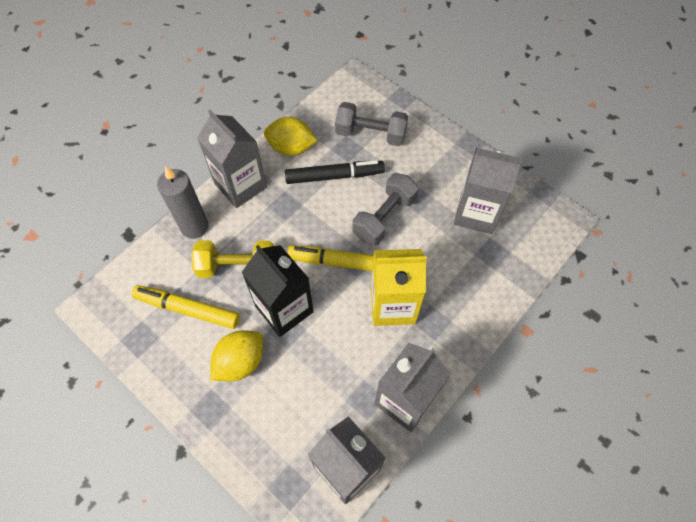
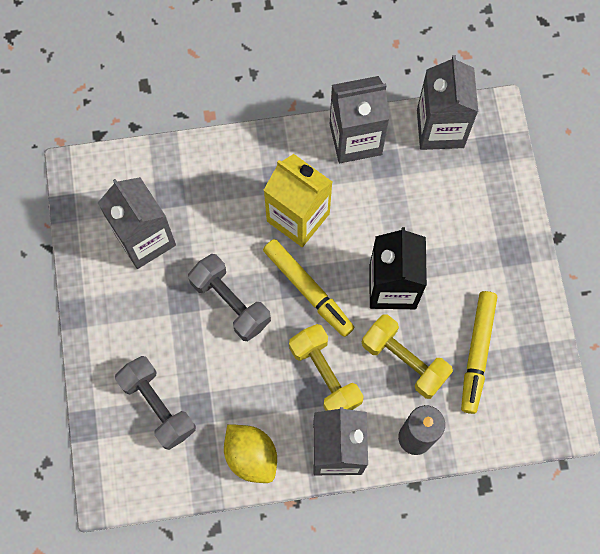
camera: 140 degrees left, 10 degrees up
yellow marker [132,285,240,329] -> yellow marker turned 45 degrees clockwise [461,291,497,414]
yellow lemon [210,331,263,381] -> none
black marker [285,160,385,184] -> none
grey dumbbell [352,173,418,246] -> grey dumbbell turned 60 degrees clockwise [188,254,271,341]
none -> yellow dumbbell [289,324,363,411]

